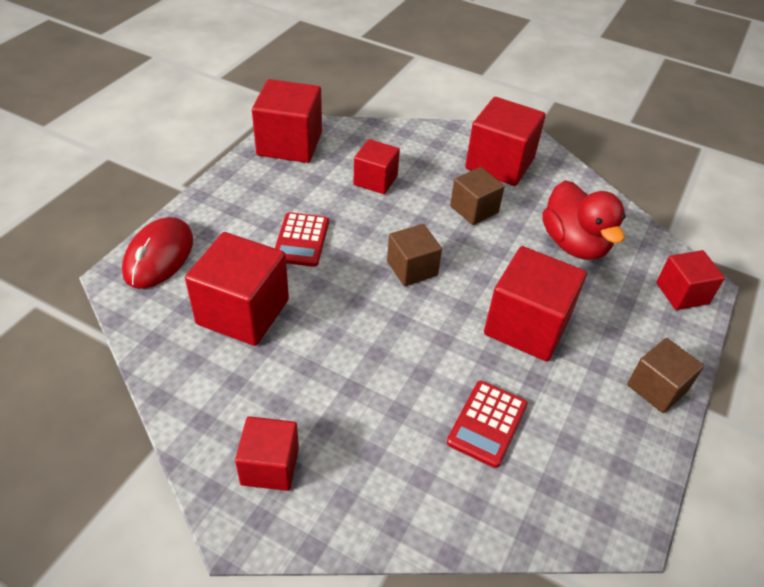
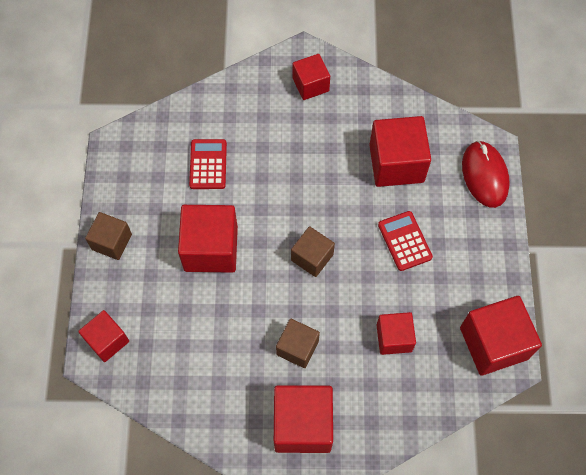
camera: 155 degrees right, 20 degrees up
red duck [542,180,626,260] -> none

